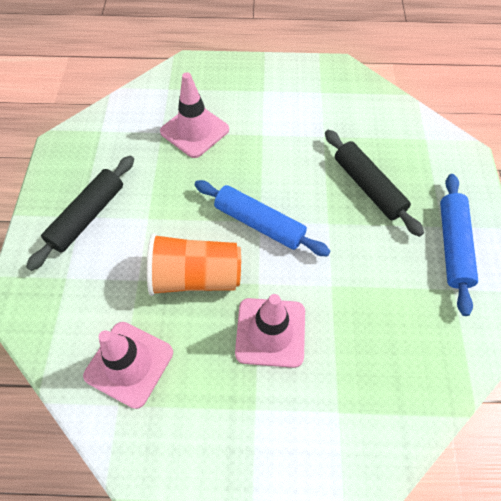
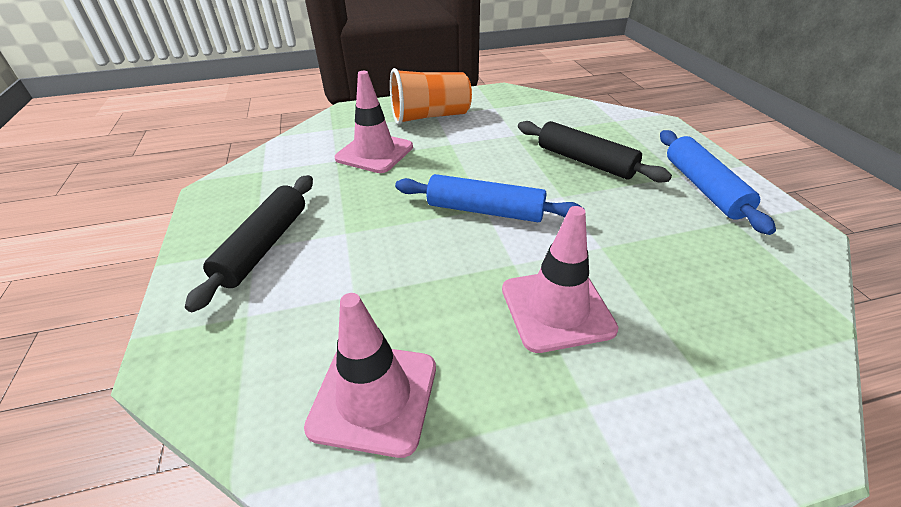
camera: 15 degrees left, 20 degrees down
orange cup [147,233,241,296] -> orange cup moved to [390,68,472,125]

